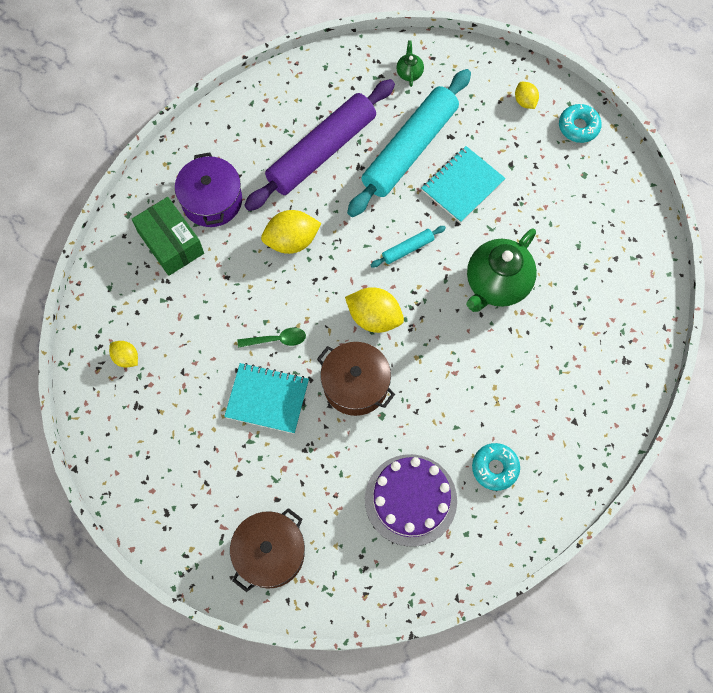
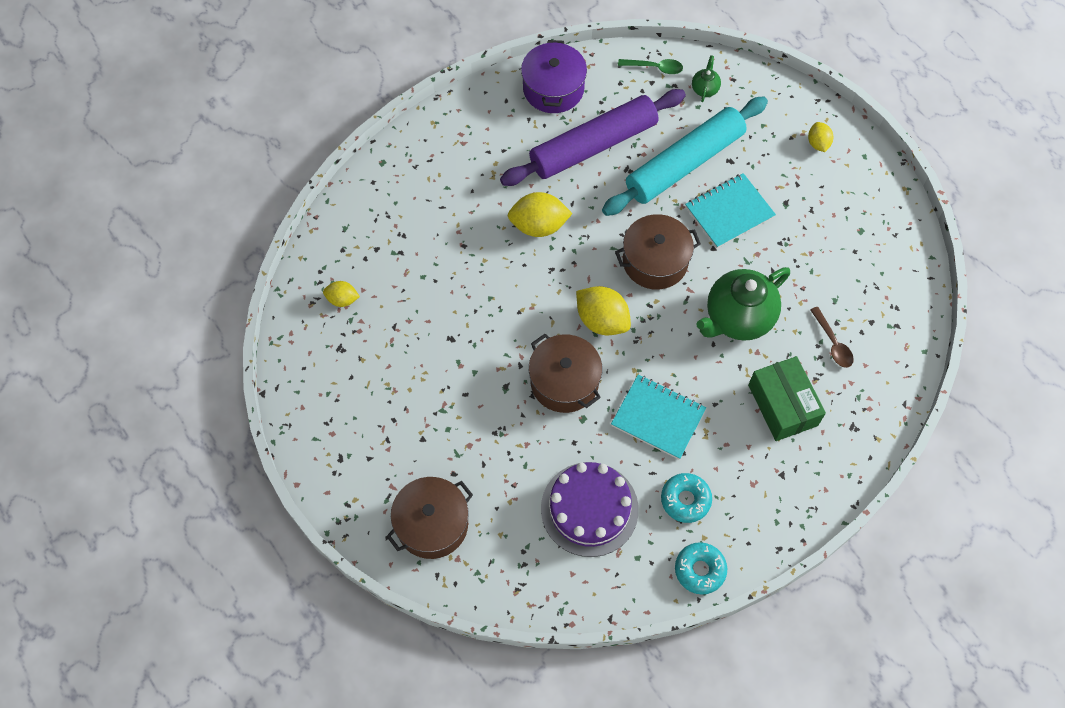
camera: 15 degrees right, 5 degrees down
yellow lemon [109,341,138,368] -> yellow lemon turned 45 degrees counterclockwise [323,281,360,307]
green box [132,197,204,276] -> green box moved to [748,356,826,441]
purple pot [175,152,242,227] -> purple pot moved to [521,40,587,113]
turquoise notebook [224,363,309,434] -> turquoise notebook moved to [611,374,706,459]
green spoon [238,328,306,347] -> green spoon moved to [618,59,683,74]
turquoise rolling pin [370,226,446,268] -> brown pot [615,214,701,290]
turquoise donut [559,104,602,143] -> turquoise donut moved to [675,542,727,595]
none -> brown spoon [811,307,854,368]

